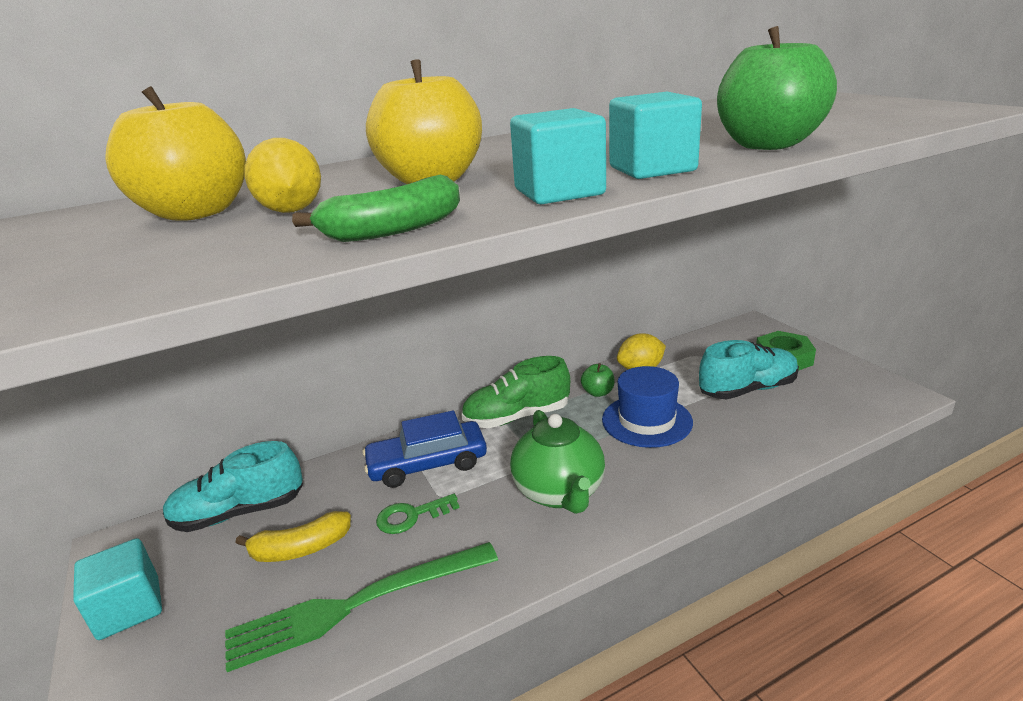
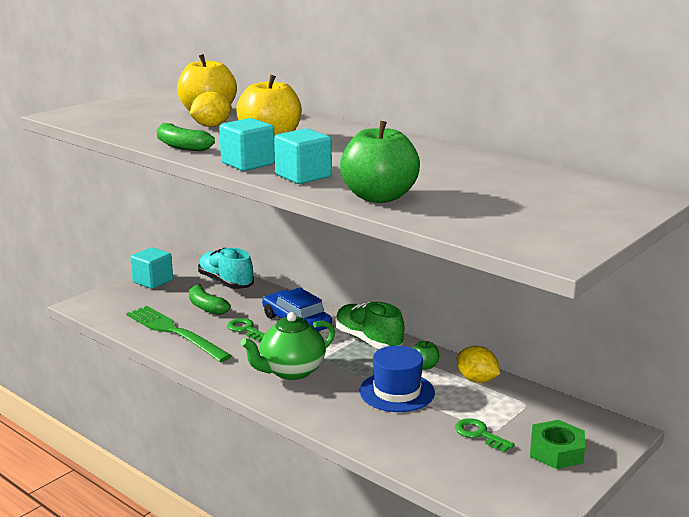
camera: 65 degrees right, 5 degrees down
yellow banana [236,511,351,562] -> green banana [189,284,231,315]
turquoise shoe [699,340,799,399] -> green key [455,418,515,452]

